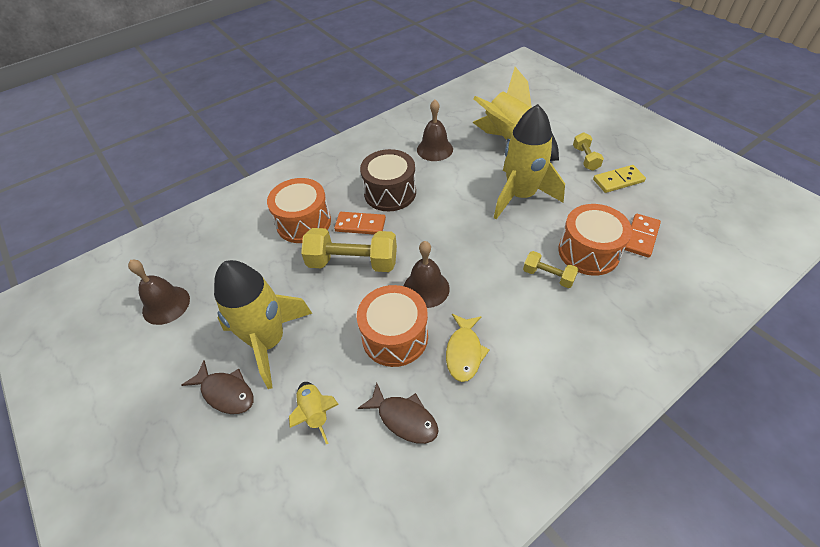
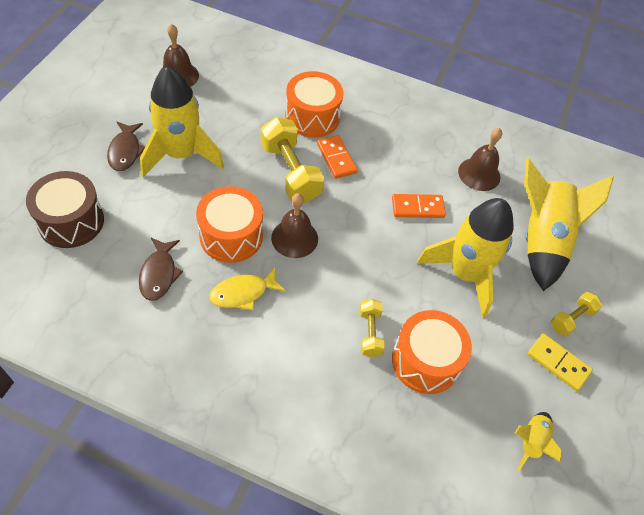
camera: 50 degrees right, 5 degrees up
yellow rocket [289,382,339,445] -> yellow rocket moved to [515,412,561,471]
brown drum [360,149,416,211] -> brown drum moved to [26,171,104,248]
orange domino [625,214,661,258] -> orange domino moved to [392,194,446,218]

